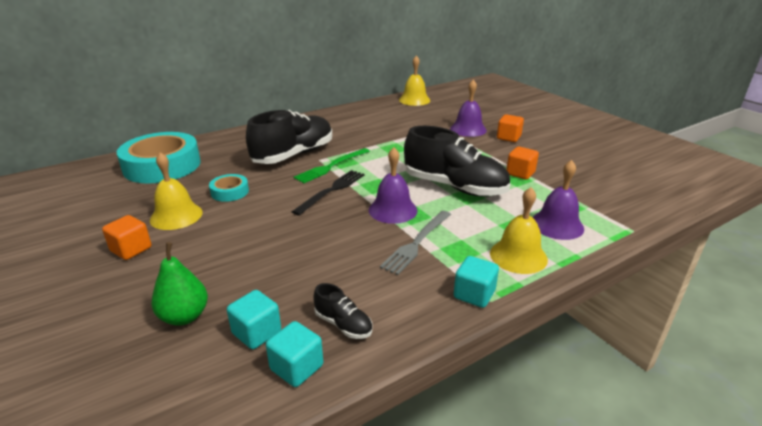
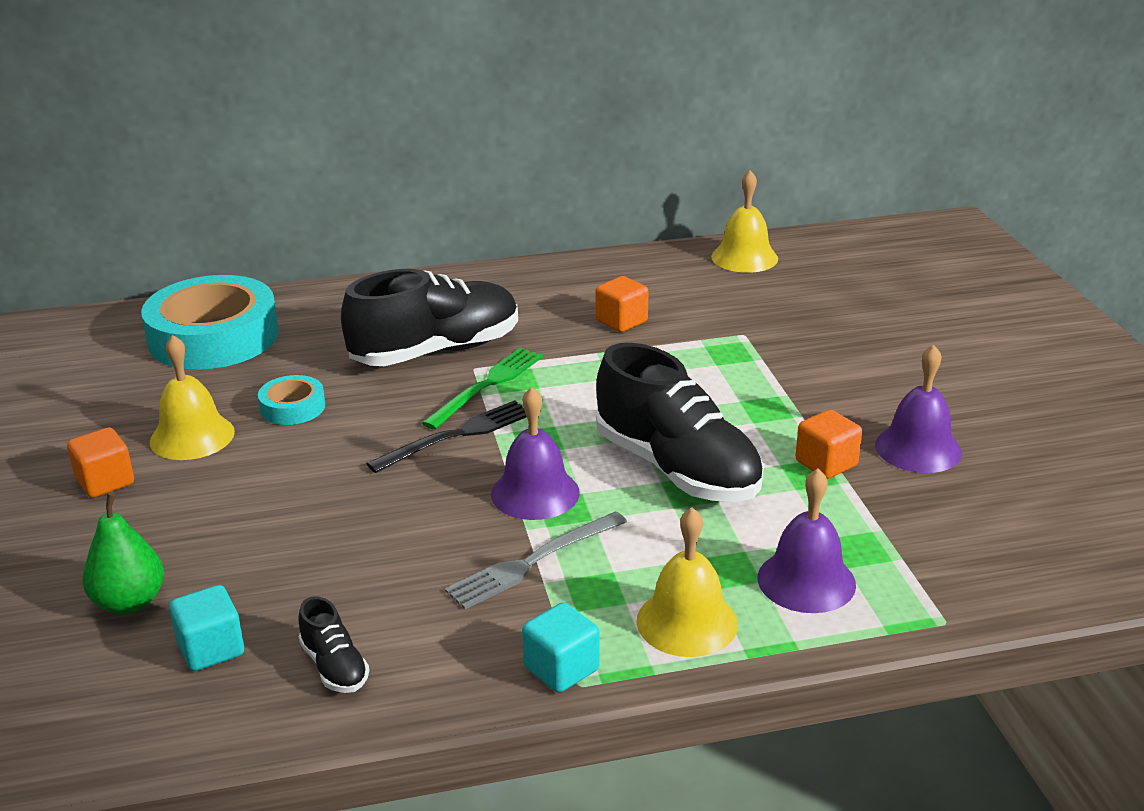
camera: 20 degrees right, 0 degrees up
turquoise cube [266,321,323,387] -> none
green fork [294,148,370,183] -> green fork turned 150 degrees clockwise [422,348,543,429]
purple bell [450,79,487,137] -> purple bell moved to [875,345,962,473]
orange cube [497,114,524,142] -> orange cube moved to [596,276,649,332]

